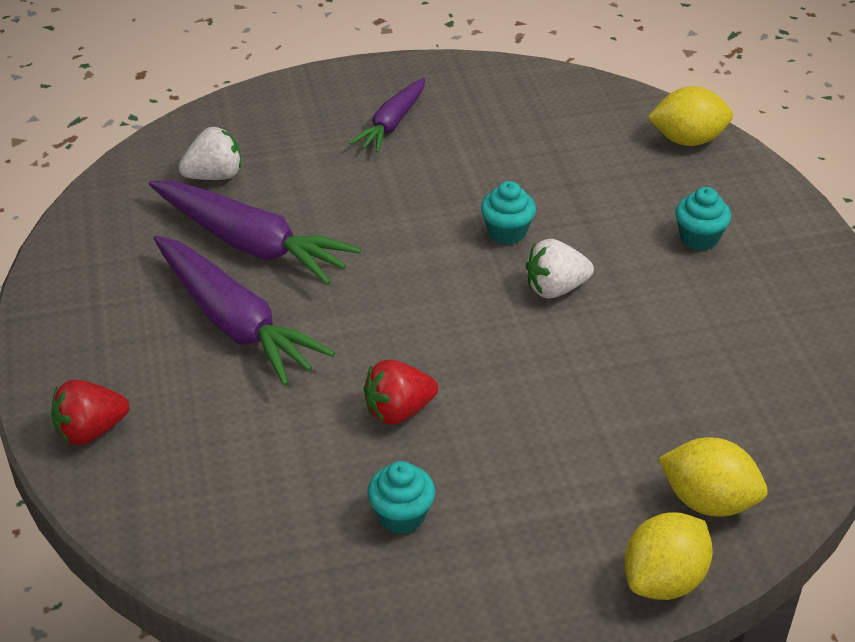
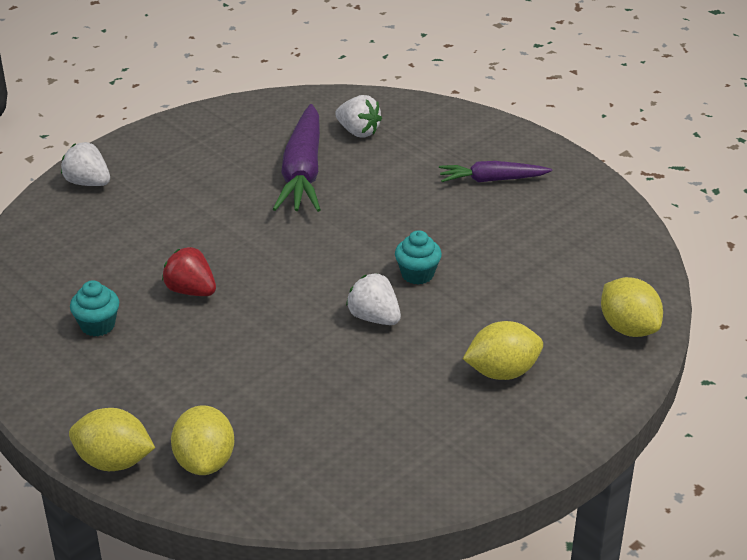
camera: 60 degrees right, 5 degrees down
red strawberry [51,379,129,445] -> white strawberry [61,142,110,186]
purple carrot [154,236,335,386] -> none
turquoise cupcake [675,187,731,251] -> yellow lemon [463,321,543,380]

